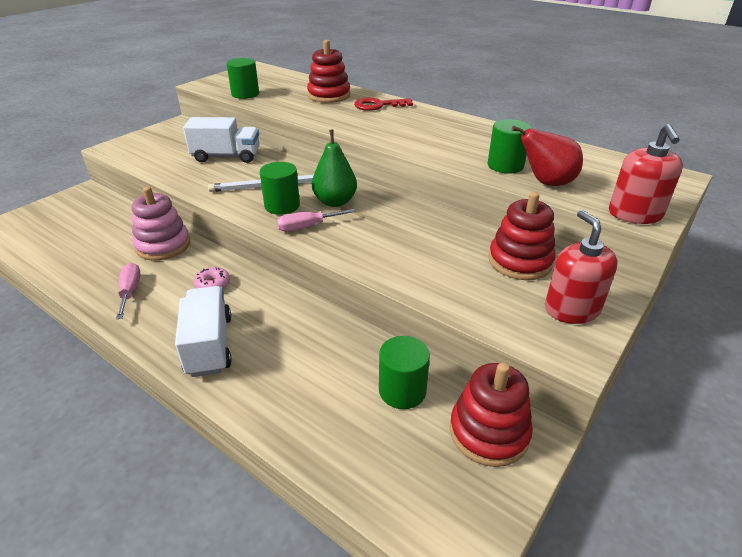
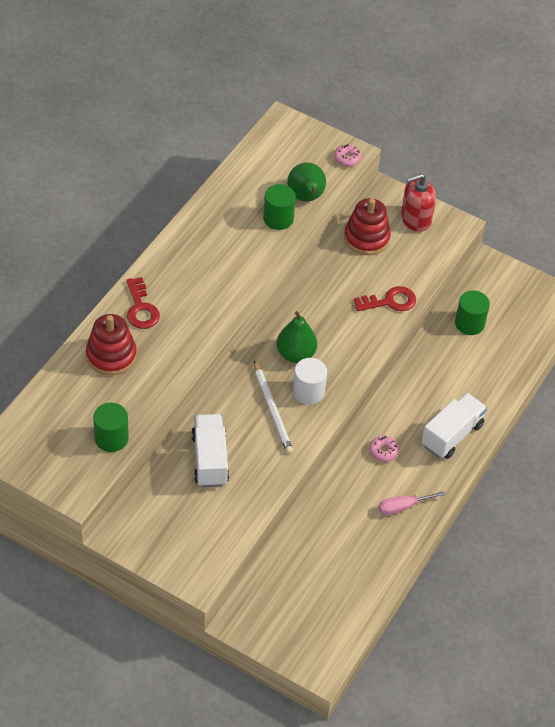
camera: 100 degrees left, 15 degrees up
pink stacking toy [132,187,190,261] -> none
white truck [175,286,232,377] -> white truck turned 150 degrees clockwise [422,393,487,459]
green cylinder [260,162,300,215] -> white cylinder [293,358,327,405]
pink screwdriver [277,209,355,231] -> none
red stacking toy [450,363,533,467] -> none
red pear [512,126,583,186] -> green pear [287,162,326,202]
red soap dispenser [609,124,683,224] -> pink donut [334,144,361,166]
none -> red key [354,286,416,311]

